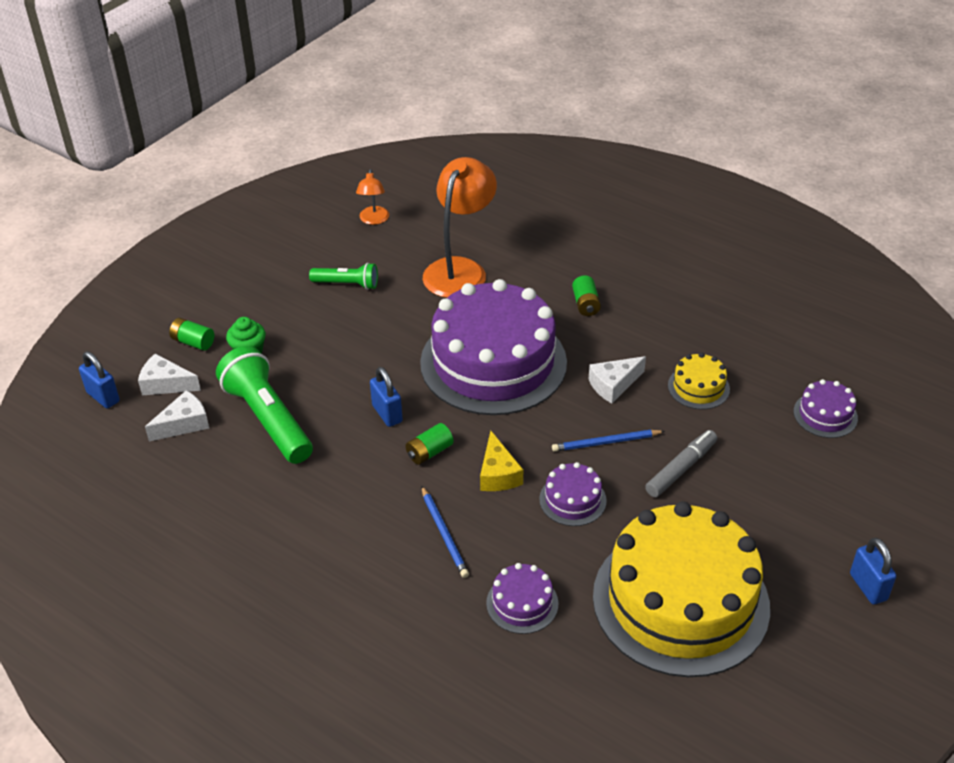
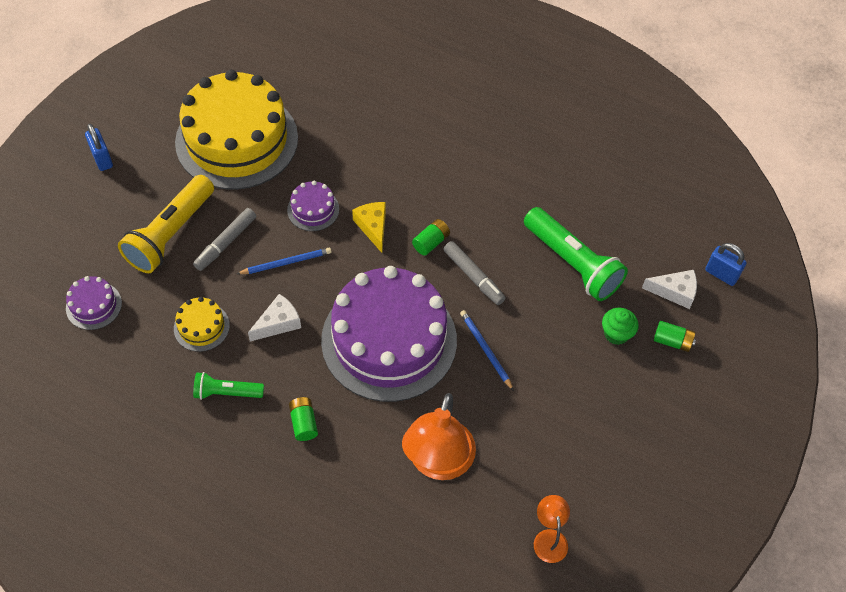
camera: 170 degrees right, 15 degrees up
white cheese [145,390,209,442] -> none
green flashlight [309,263,378,290] -> green flashlight moved to [193,372,264,400]
blue padlock [370,367,403,427] -> grey marker [443,241,506,305]
blue pencil [421,486,469,578] -> blue pencil moved to [460,310,514,391]
purple cake [486,563,558,634] -> none
none -> yellow flashlight [118,175,214,273]

